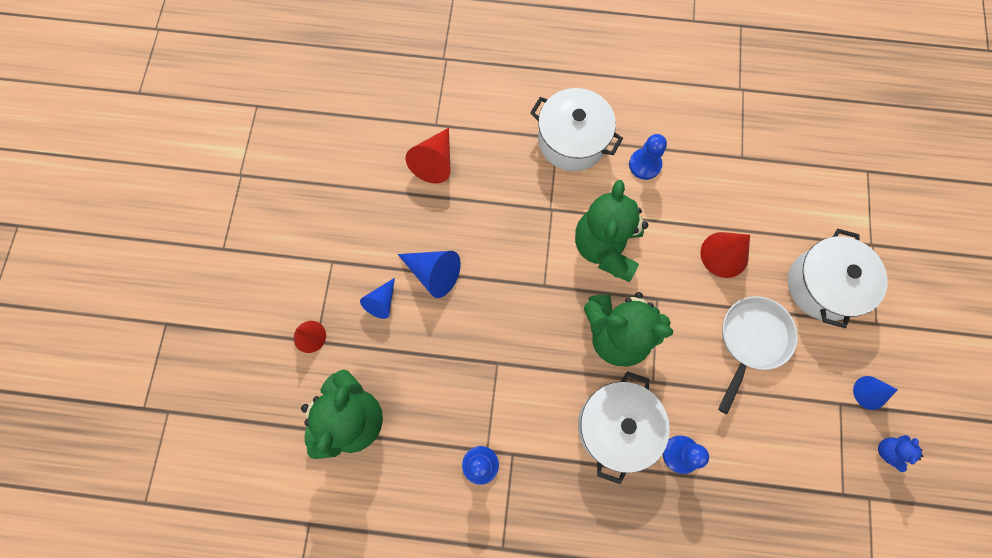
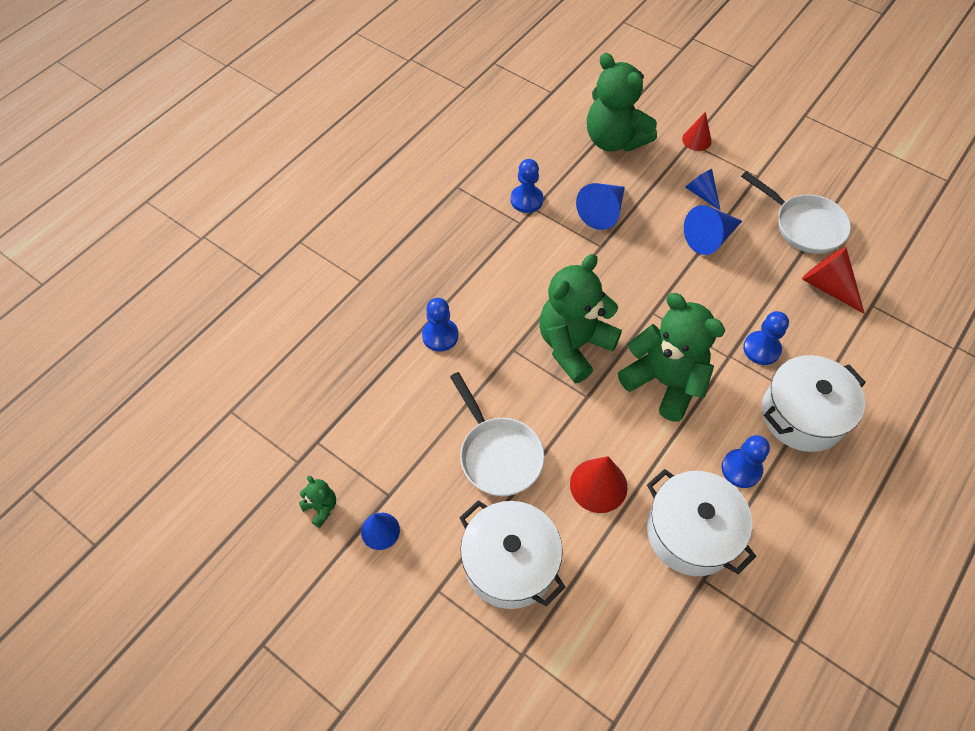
camera: 120 degrees right, 15 degrees down
white pot [578,371,670,484] -> white pot moved to [647,469,756,576]
blue teddy bear [878,435,923,472] -> green teddy bear [299,476,336,528]
none -> blue cone [576,183,625,230]
none -> white pan [741,171,851,254]
none -> blue pawn [743,311,789,365]

